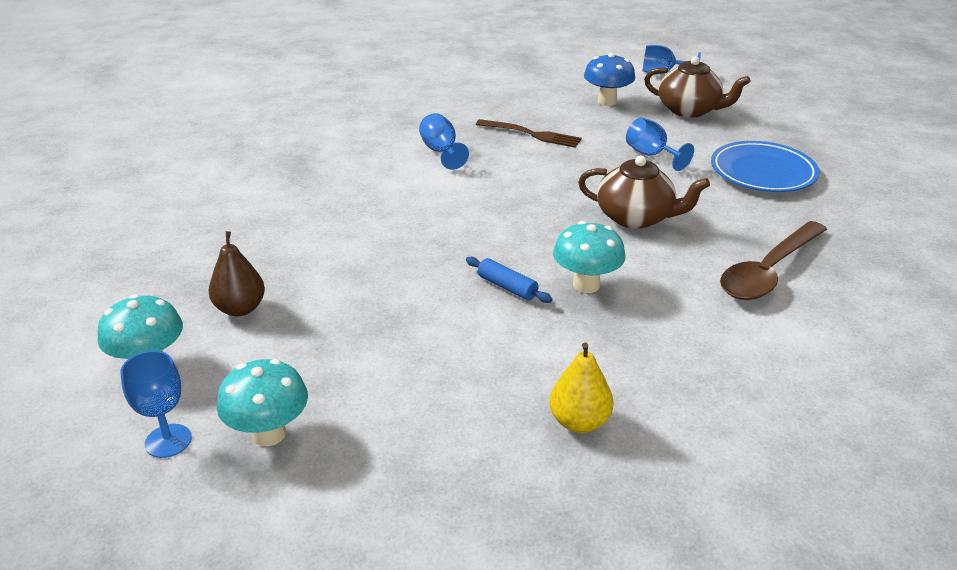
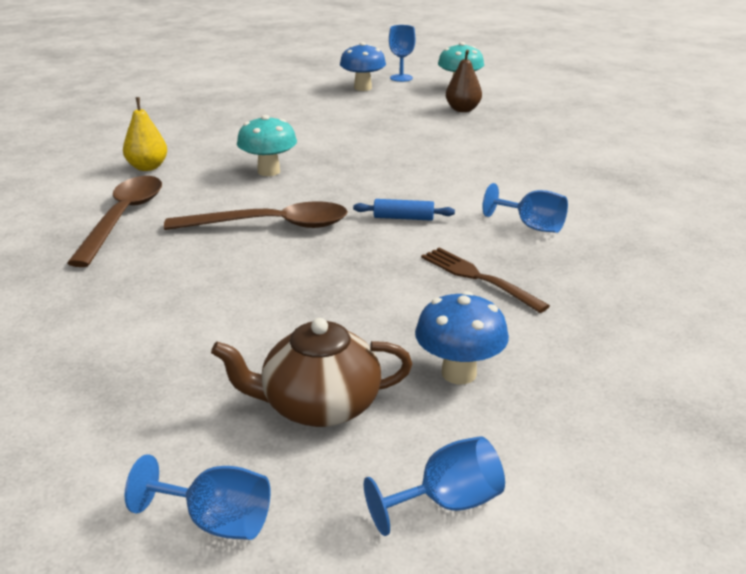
camera: 145 degrees right, 5 degrees down
turquoise mushroom [217,359,308,446] -> blue mushroom [340,42,386,91]
blue rolling pin [466,257,552,303] -> blue rolling pin moved to [353,199,455,221]
brown fork [476,119,582,148] -> brown fork turned 60 degrees clockwise [421,247,550,313]
yellow pear [549,343,614,433] -> yellow pear moved to [123,97,167,171]
brown teapot [578,156,710,229] -> brown spoon [164,201,348,230]
blue goblet [626,117,694,171] -> blue goblet moved to [124,454,270,540]
blue plate [711,141,819,192] -> none

